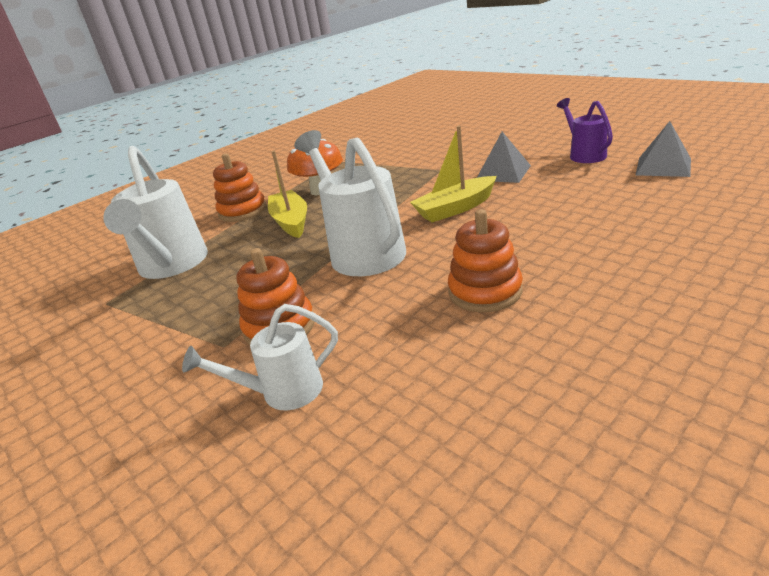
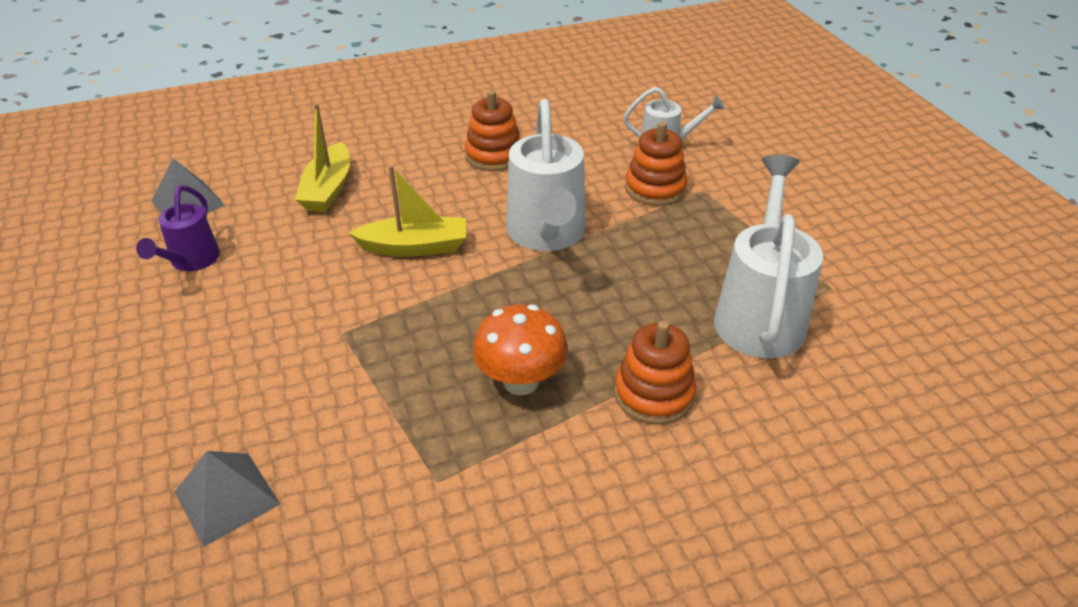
camera: 160 degrees left, 10 degrees up
yellow boat [268,151,307,238] -> yellow boat moved to [295,103,350,212]
grey pyramid [477,132,531,183] -> grey pyramid moved to [174,451,280,547]

